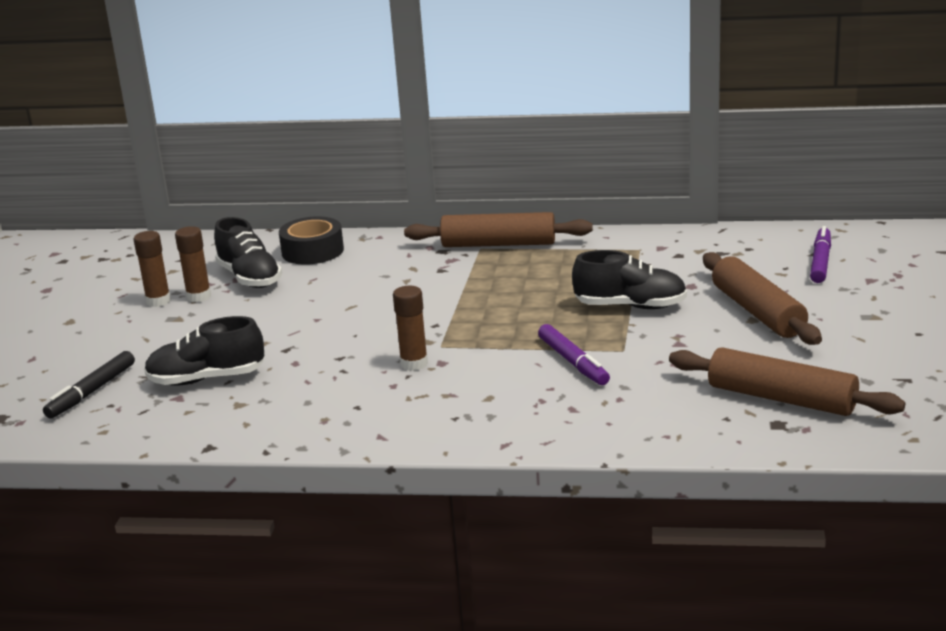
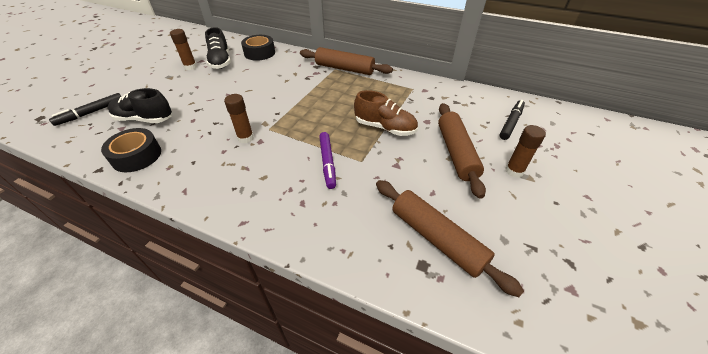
camera: 15 degrees right, 20 degrees up
brown glue stick [133,231,171,307] -> brown glue stick moved to [505,125,546,178]
black shoe [572,250,687,309] -> brown shoe [354,90,418,136]
purple marker [810,226,831,283] -> black marker [499,100,525,140]
none -> black tape [101,128,161,172]

